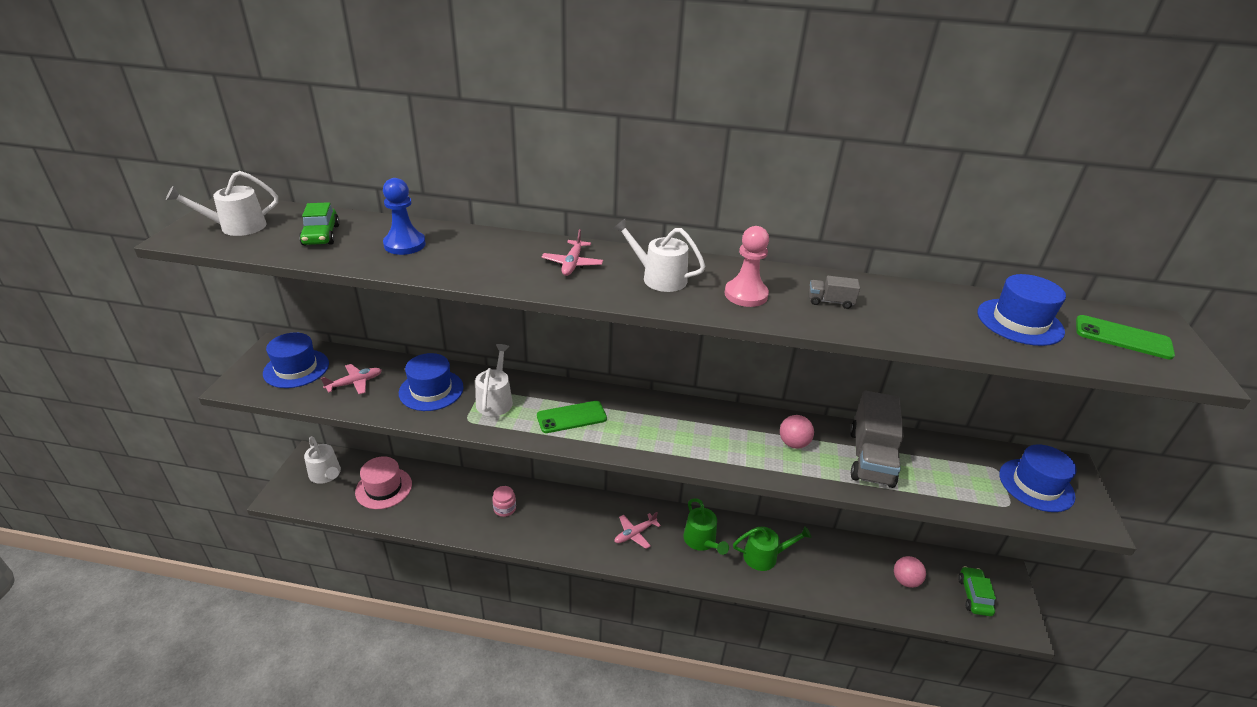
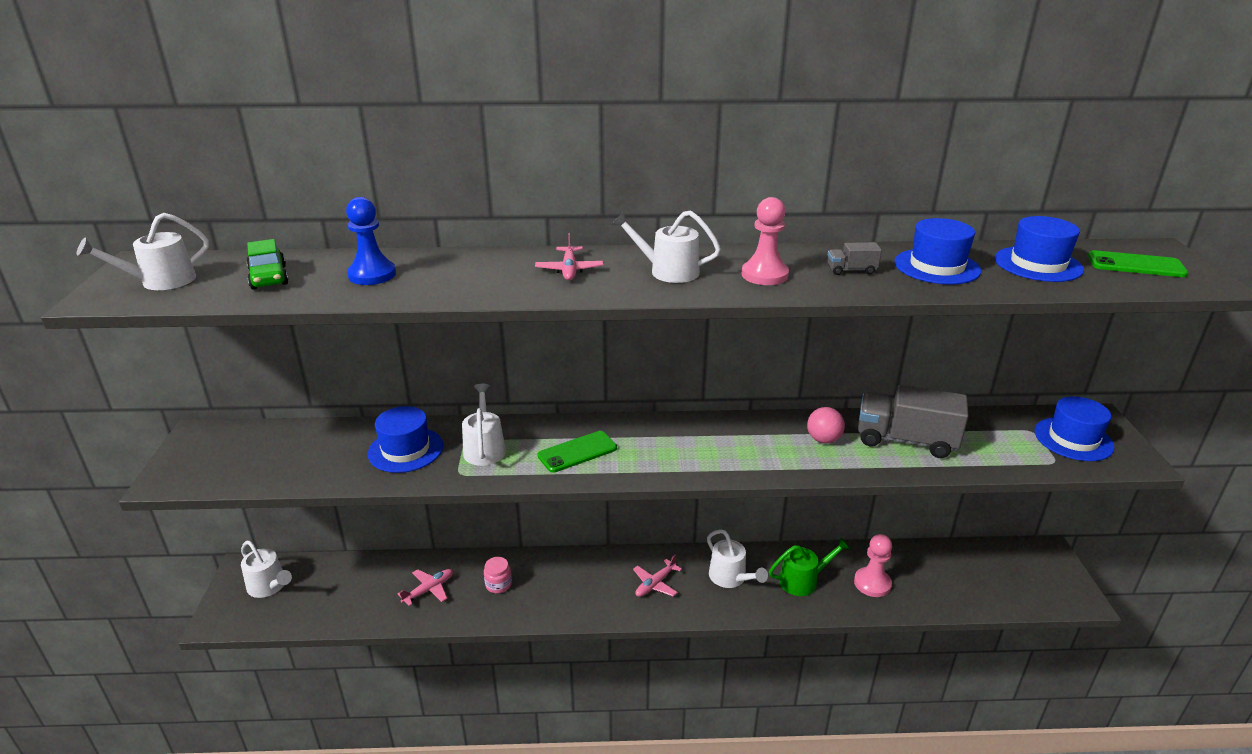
camera: 10 degrees left, 5 degrees down
blue hat [263,332,329,388] -> blue hat moved to [894,218,981,285]
pink plane [321,364,382,394] -> pink plane moved to [398,569,453,606]
pink hat [355,456,412,509] -> none
green watering can [683,498,729,555] -> white watering can [707,529,768,588]
grey truck [850,391,904,488] -> grey truck turned 105 degrees clockwise [858,385,969,458]
pink ball [894,556,926,588] -> none
green car [958,566,996,616] -> none
none -> pink pawn [854,534,892,597]

